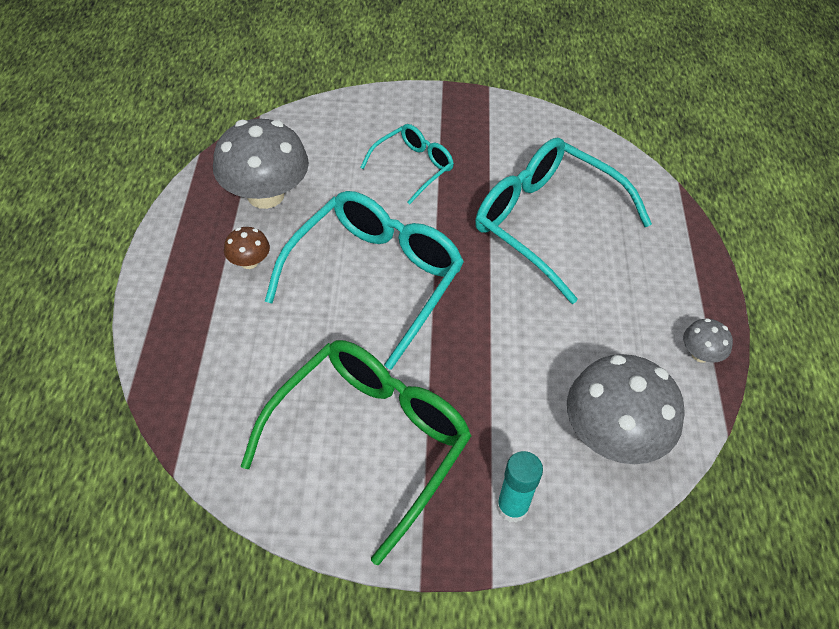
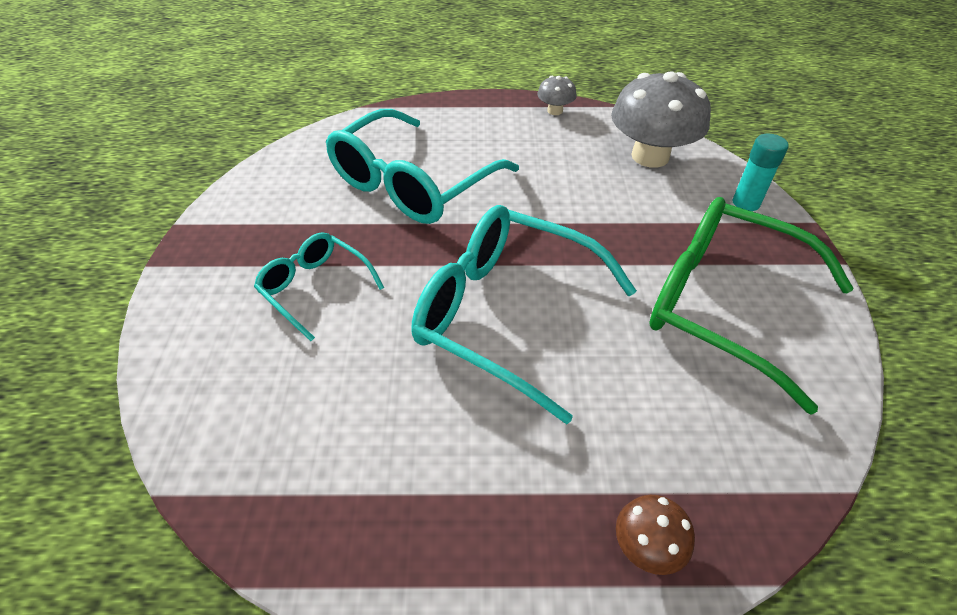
camera: 90 degrees left, 5 degrees down
grey mushroom [213,119,309,209] -> none
brown mushroom [224,227,270,269] -> brown mushroom moved to [616,495,695,575]

